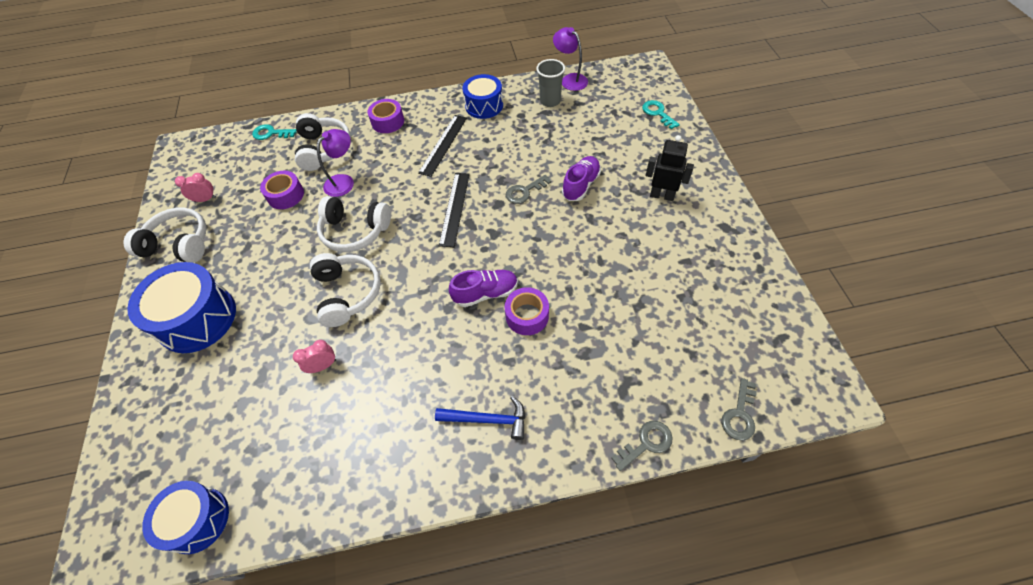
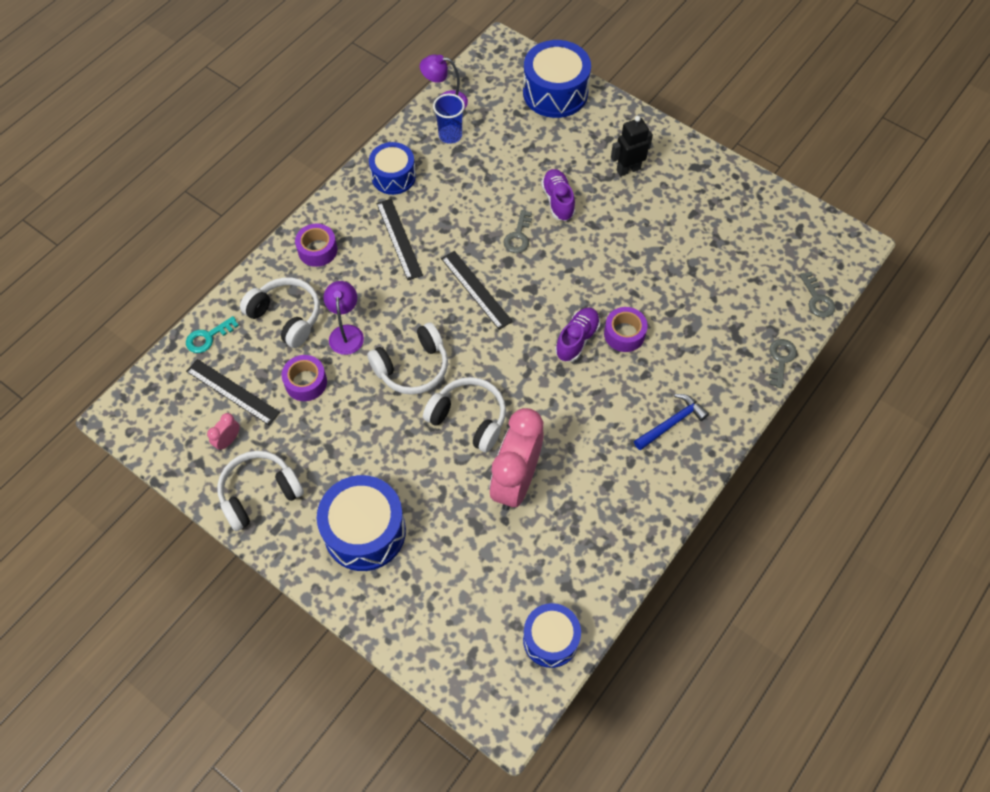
camera: 45 degrees left, 5 degrees up
pink clock [293,340,336,373] -> pink clock [489,408,544,510], size x2.48
grey cup [536,59,565,107] -> blue cup [433,94,465,144]
turquoise key [642,100,680,129] -> blue drum [523,40,591,118]
none -> black ruler [186,359,280,425]

